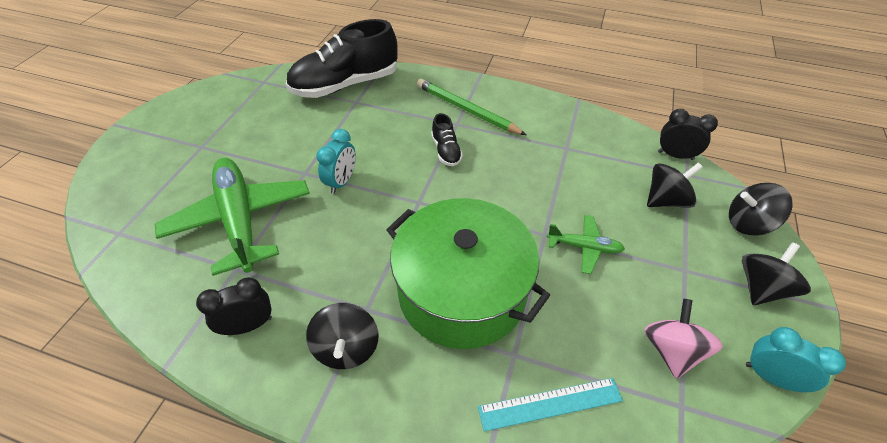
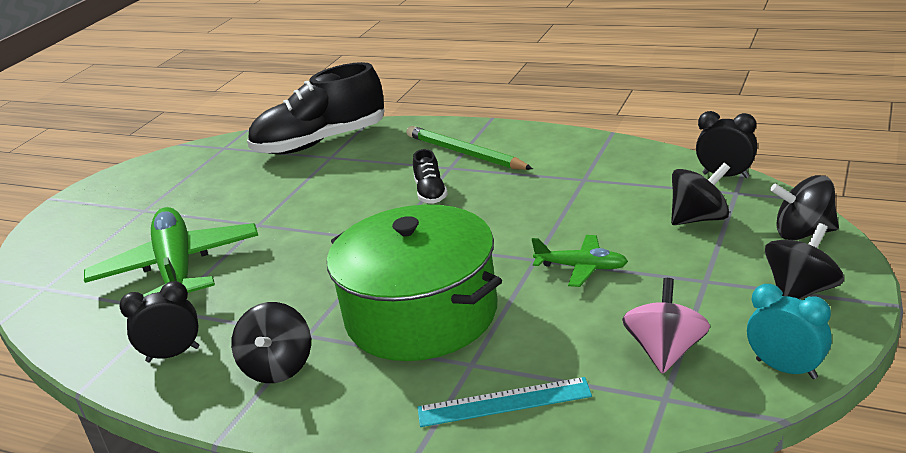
camera: 10 degrees right, 20 degrees down
turquoise clock [316,129,356,194] -> none

